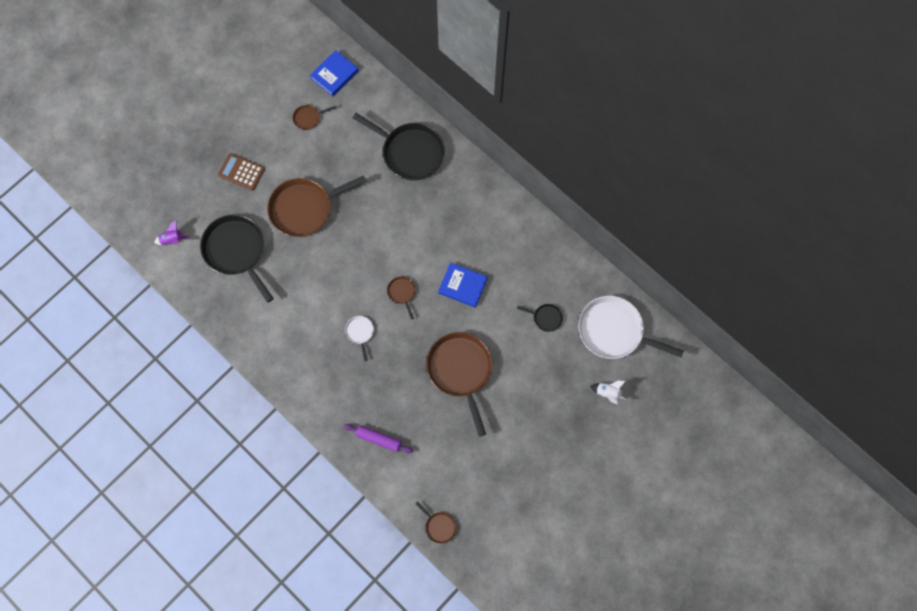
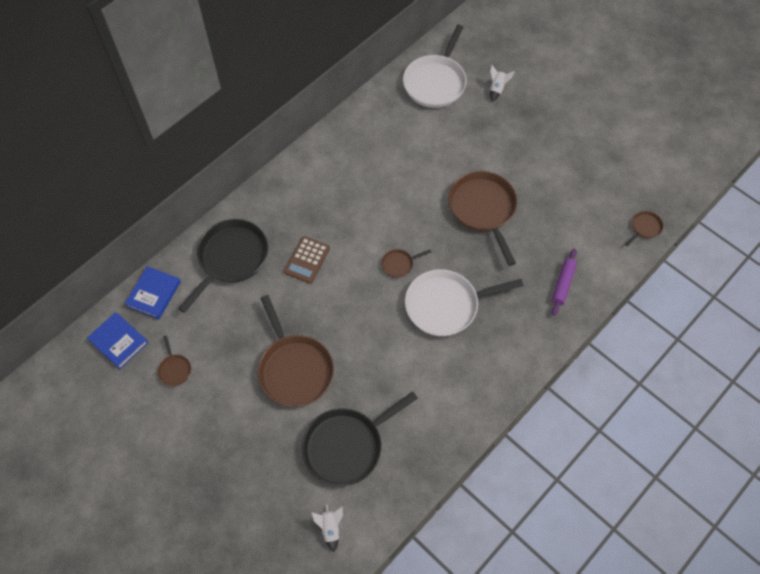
camera: 90 degrees left, 10 degrees down
purple rocket [154,220,190,245] -> white rocket [311,505,343,552]
brown calculator [218,153,265,190] -> brown calculator moved to [284,236,330,284]
white pan [345,316,374,361] -> white pan [405,269,524,336], size x2.25
brown pan [426,332,492,437] -> brown pan turned 90 degrees clockwise [448,171,517,266]
blue book [438,262,488,308] -> blue book moved to [125,266,181,319]
black pan [517,304,563,332] -> none

